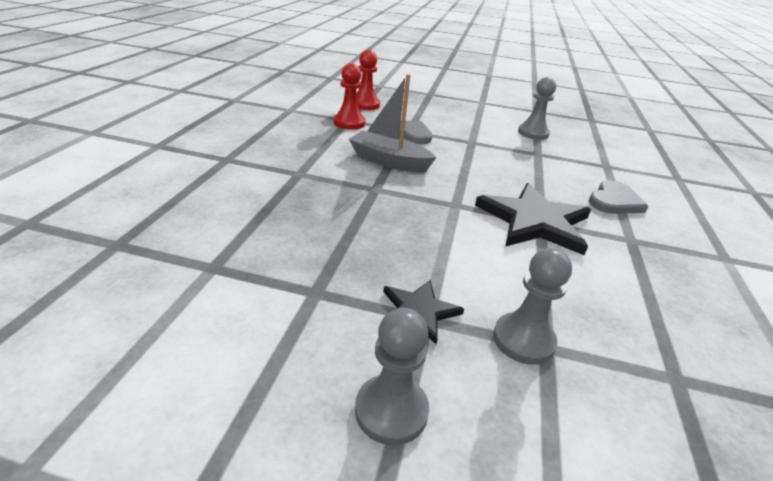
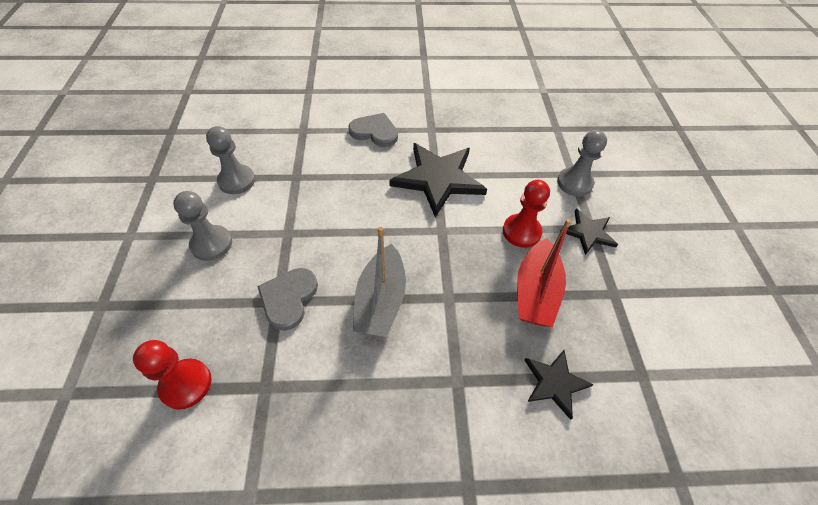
camera: 105 degrees left, 20 degrees up
red pawn [334,63,366,130] -> red pawn moved to [503,180,550,248]
grey pawn [355,308,429,445] -> grey pawn moved to [173,191,232,261]
none -> red boat [517,219,571,327]
none -> black star [525,350,594,420]

